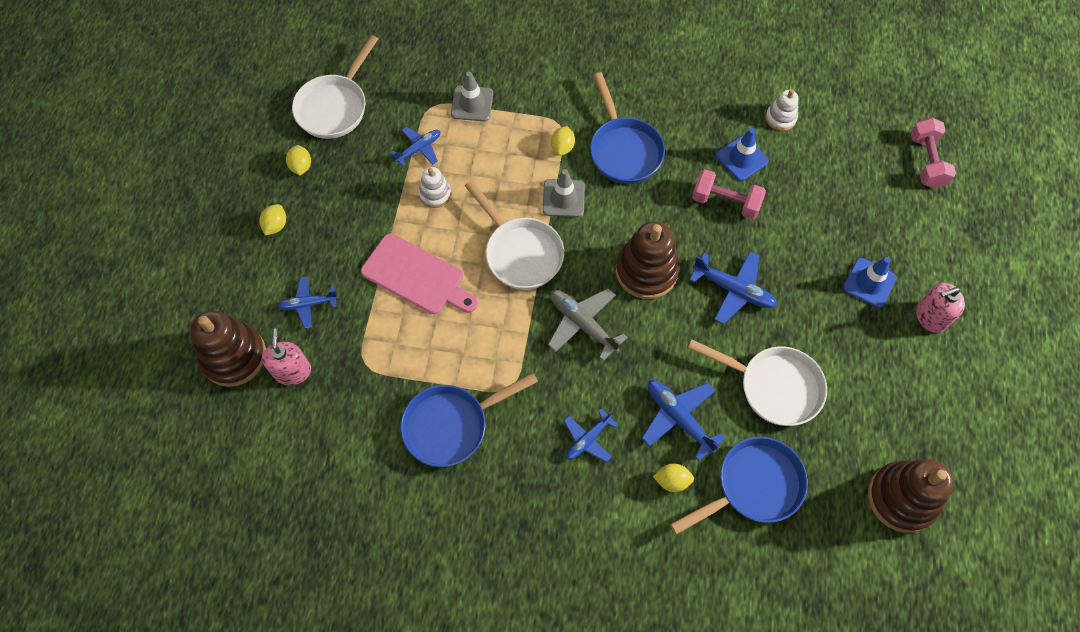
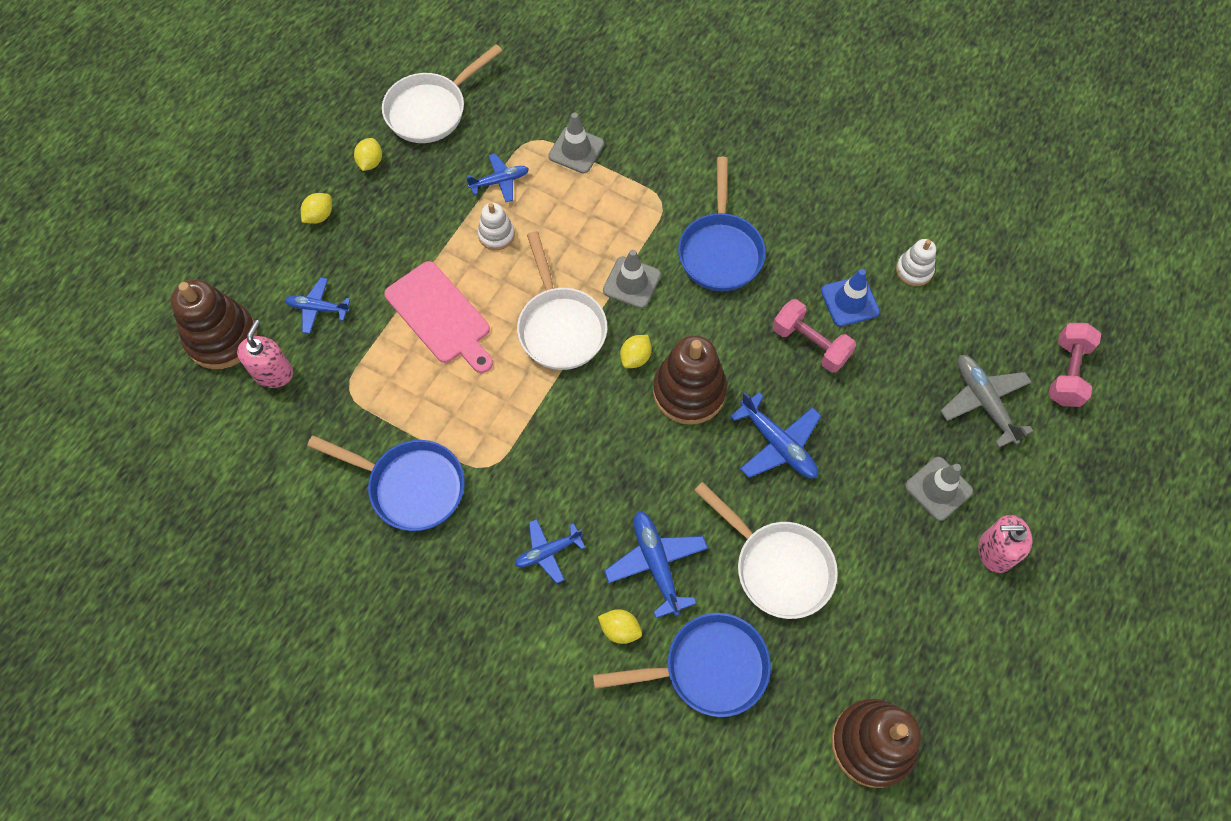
camera: 20 degrees right, 0 degrees up
blue pan [400,373,538,467] -> blue pan turned 150 degrees counterclockwise [307,435,465,531]
grey plane [548,288,628,361] -> grey plane moved to [940,355,1033,448]
yellow lemon [551,126,575,156] -> yellow lemon moved to [620,335,652,368]
blue traffic cone [843,257,896,308] -> grey traffic cone [905,457,973,521]

